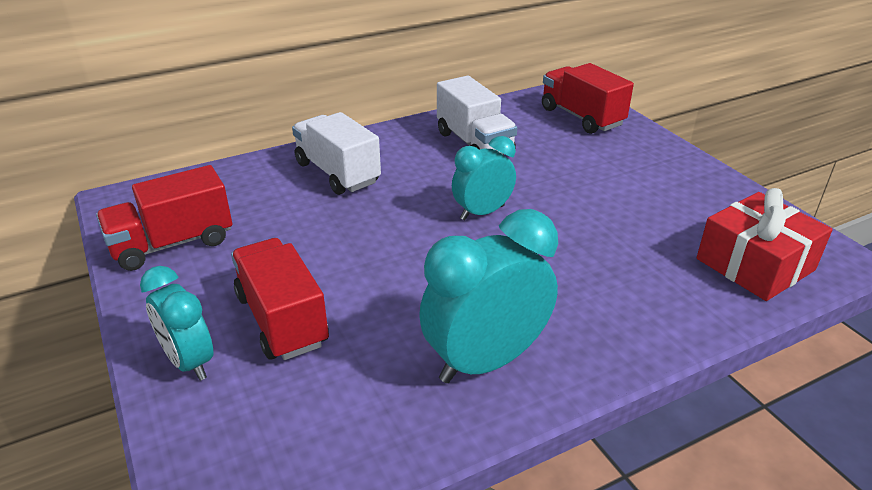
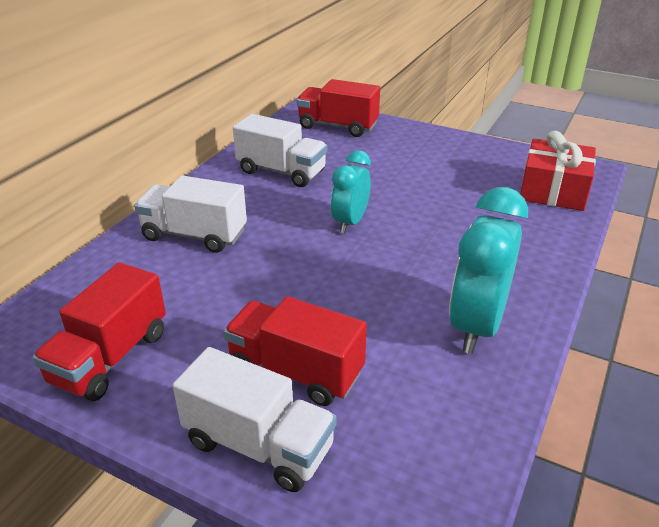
camera: 35 degrees left, 0 degrees up
turquoise clock [140,266,214,381] -> white truck [173,347,336,492]

